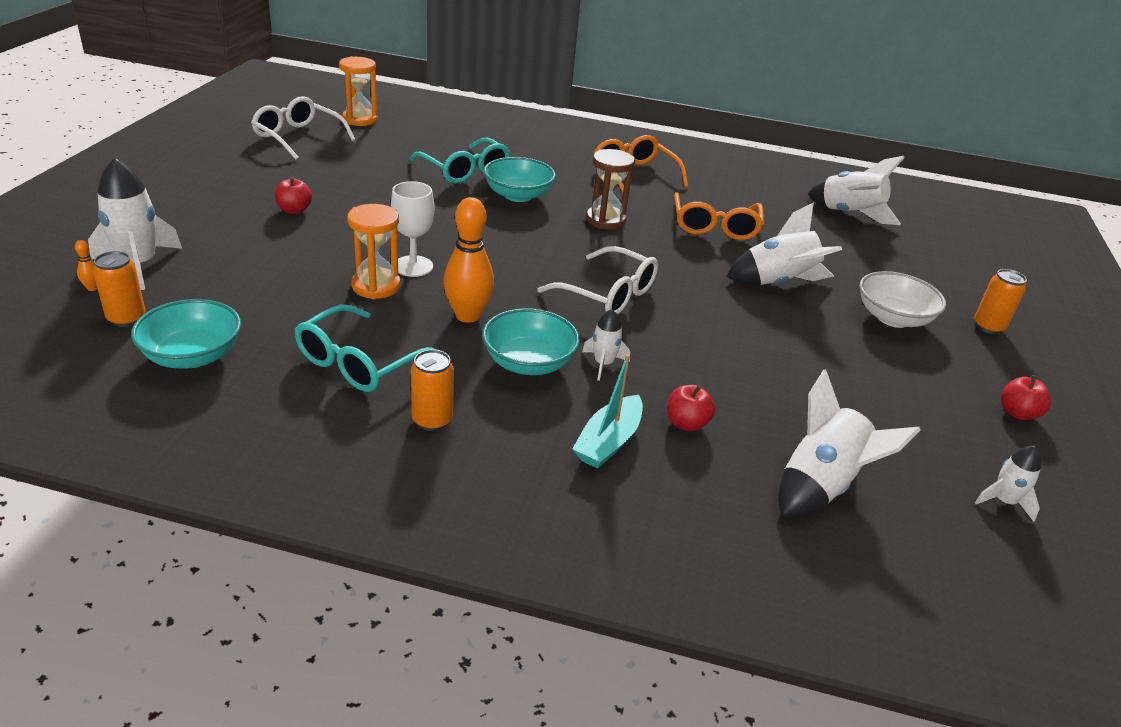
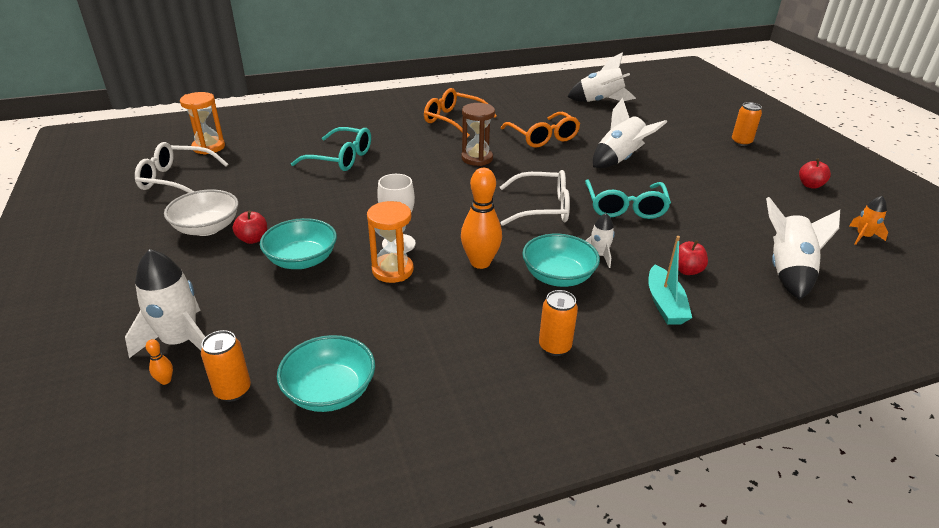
camera: 30 degrees left, 0 degrees up
turquoise glasses [295,305,441,392] -> turquoise glasses moved to [585,179,671,219]
turquoise bowl [484,157,556,202] -> turquoise bowl moved to [260,218,337,269]
white bowl [859,271,946,328] -> white bowl moved to [164,189,239,236]
white rocket [975,446,1041,522] -> orange rocket [849,196,888,245]

